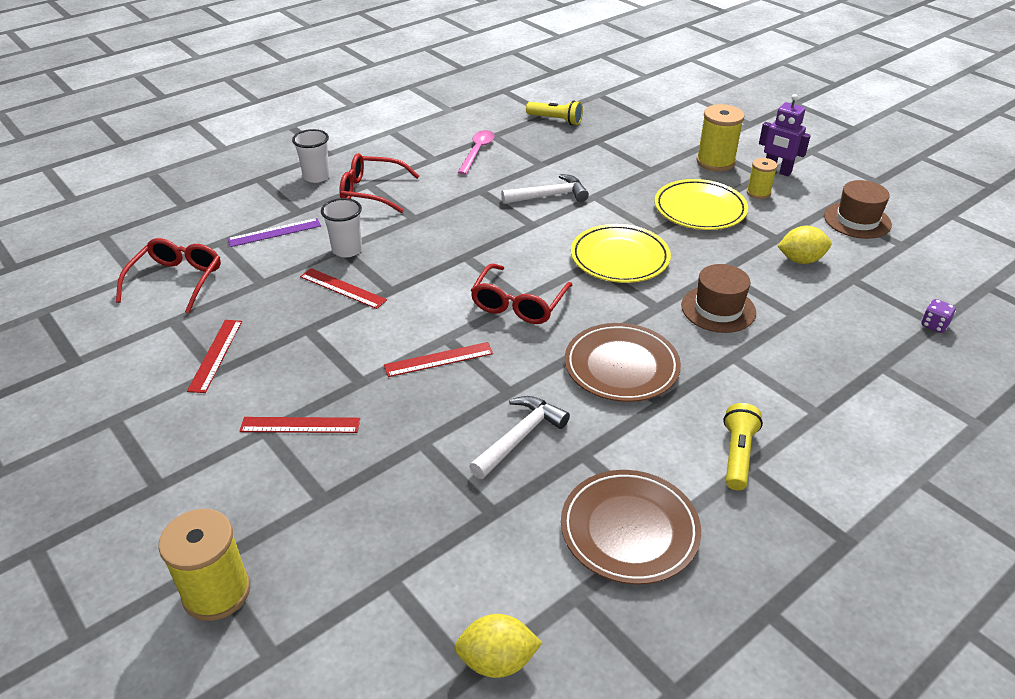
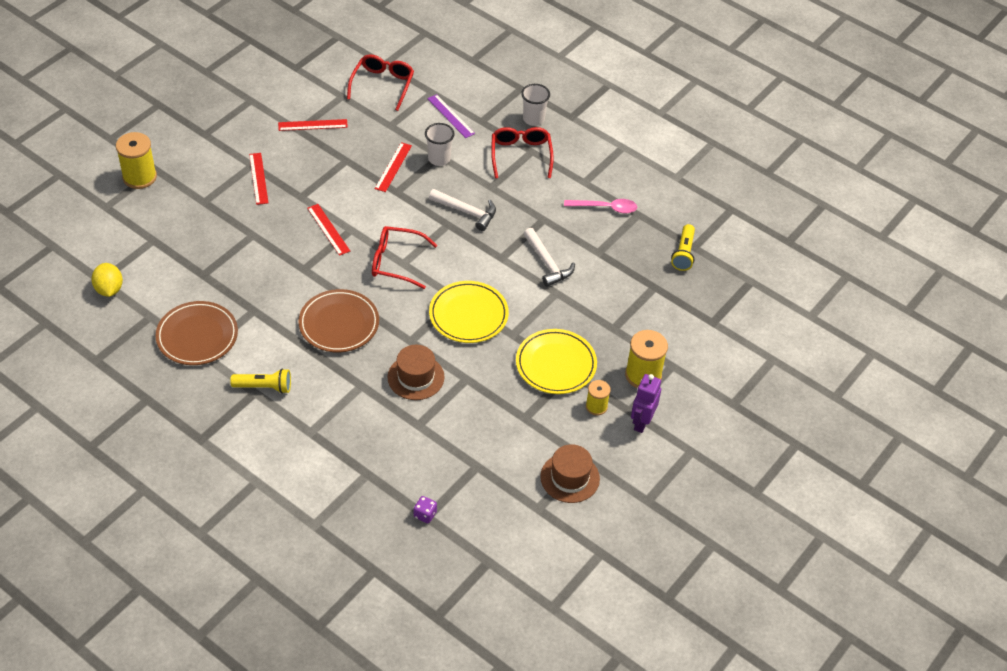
camera: 75 degrees right, 10 degrees up
red glasses [116,238,221,314] -> red glasses turned 75 degrees counterclockwise [347,54,414,111]
white hammer [469,396,570,479] -> white hammer moved to [429,189,496,231]
yellow lemon [777,226,832,264] -> none

